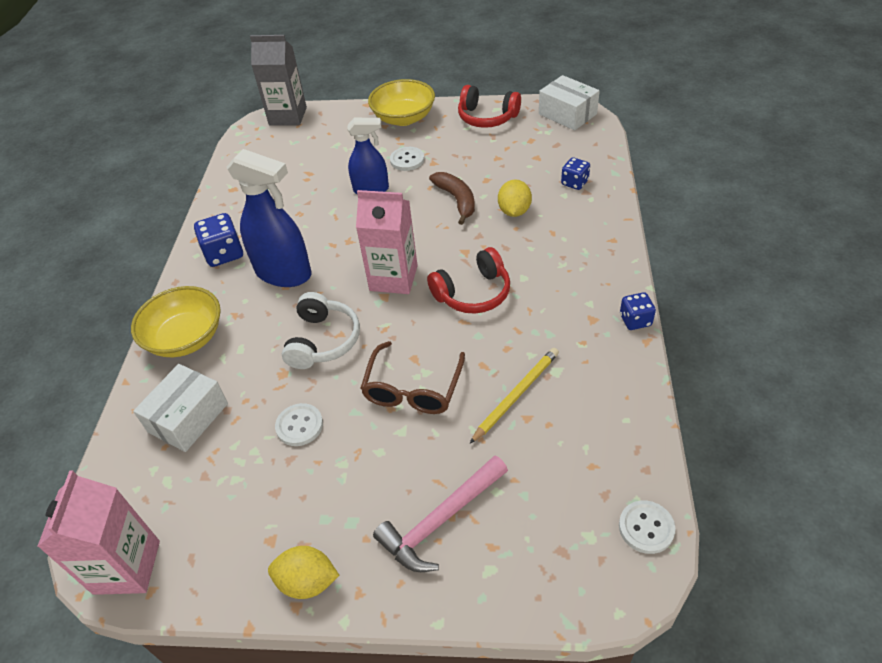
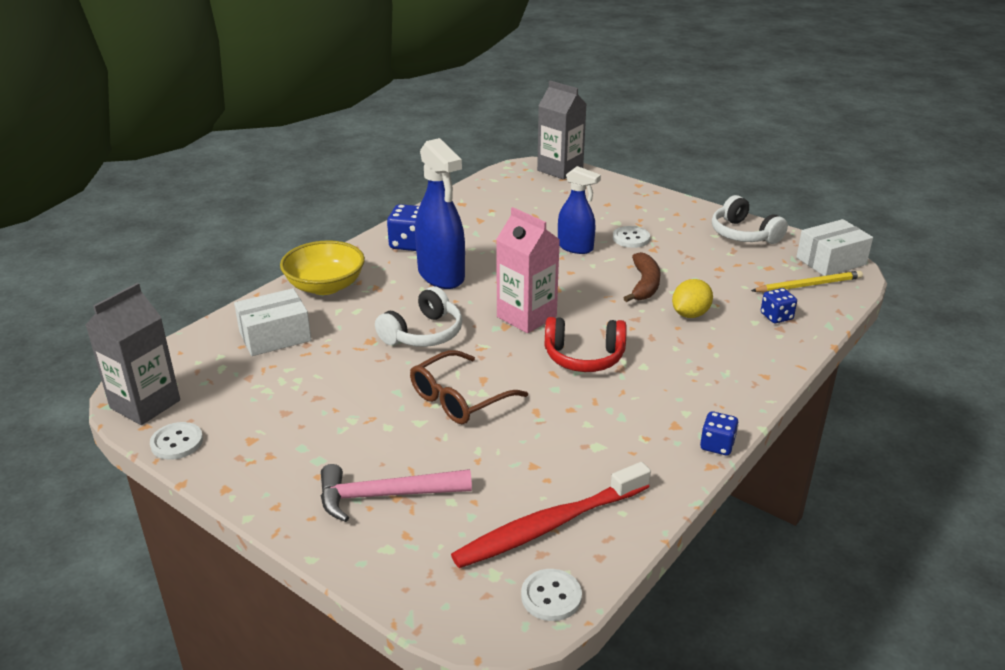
camera: 30 degrees right, 15 degrees down
pink carton [37,470,160,595] -> grey carton [86,283,180,425]
yellow lemon [268,546,340,599] -> none
white button [275,403,323,446] -> white button moved to [150,422,203,460]
yellow bowl [368,79,435,126] -> none
red headphones [458,85,521,128] -> white headphones [712,195,788,244]
yellow pencil [469,348,559,444] -> yellow pencil moved to [751,270,863,293]
white box [539,75,600,130] -> white box turned 75 degrees clockwise [796,219,873,276]
none -> red toothbrush [451,462,651,568]

